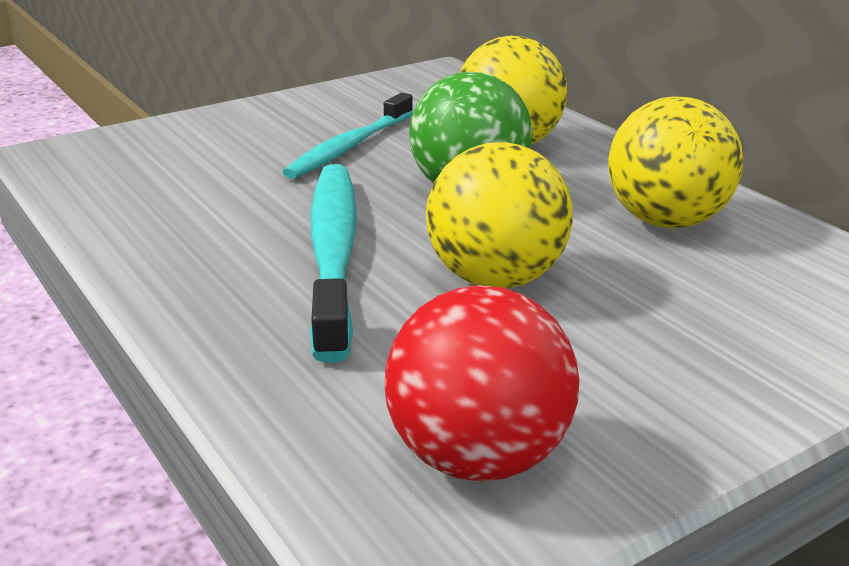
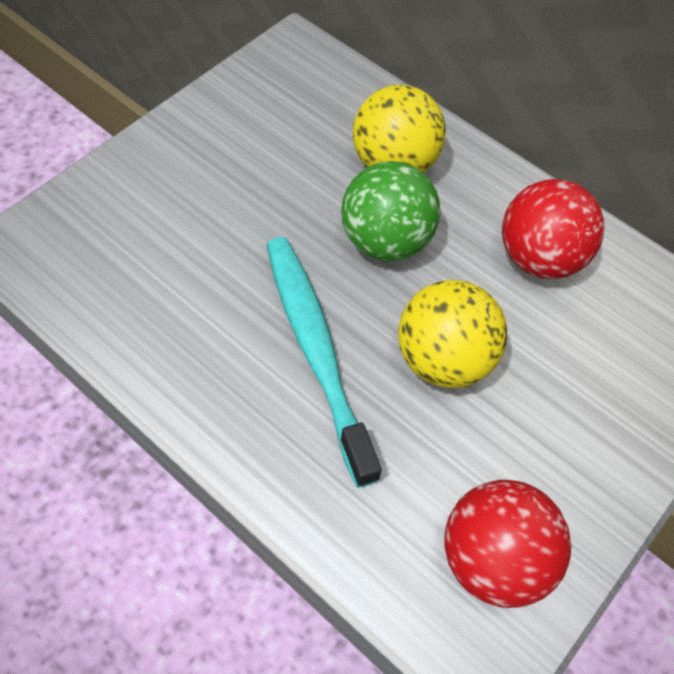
camera: 20 degrees left, 30 degrees up
turquoise toothbrush [283,93,413,179] -> none
yellow ball [608,96,743,228] -> red ball [502,179,605,279]

